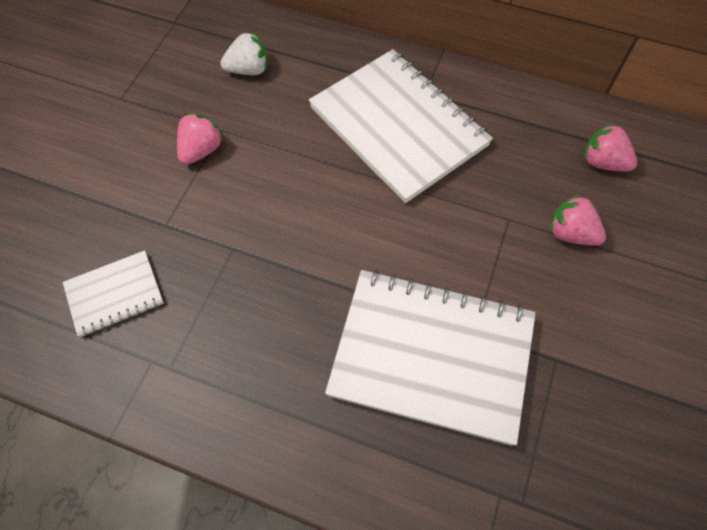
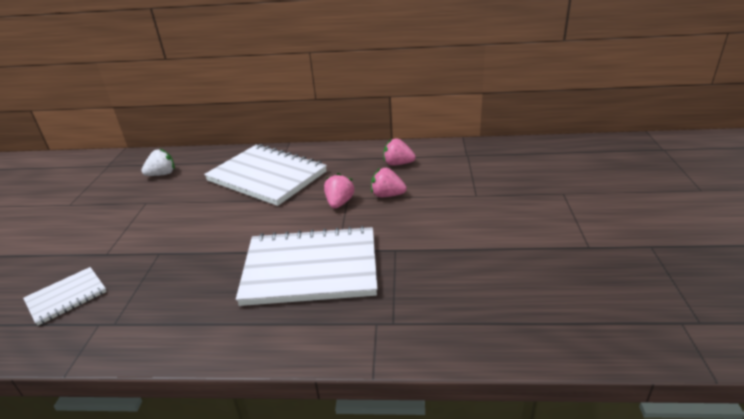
camera: 15 degrees left, 30 degrees down
pink strawberry [177,113,224,165] -> pink strawberry moved to [324,173,355,208]

